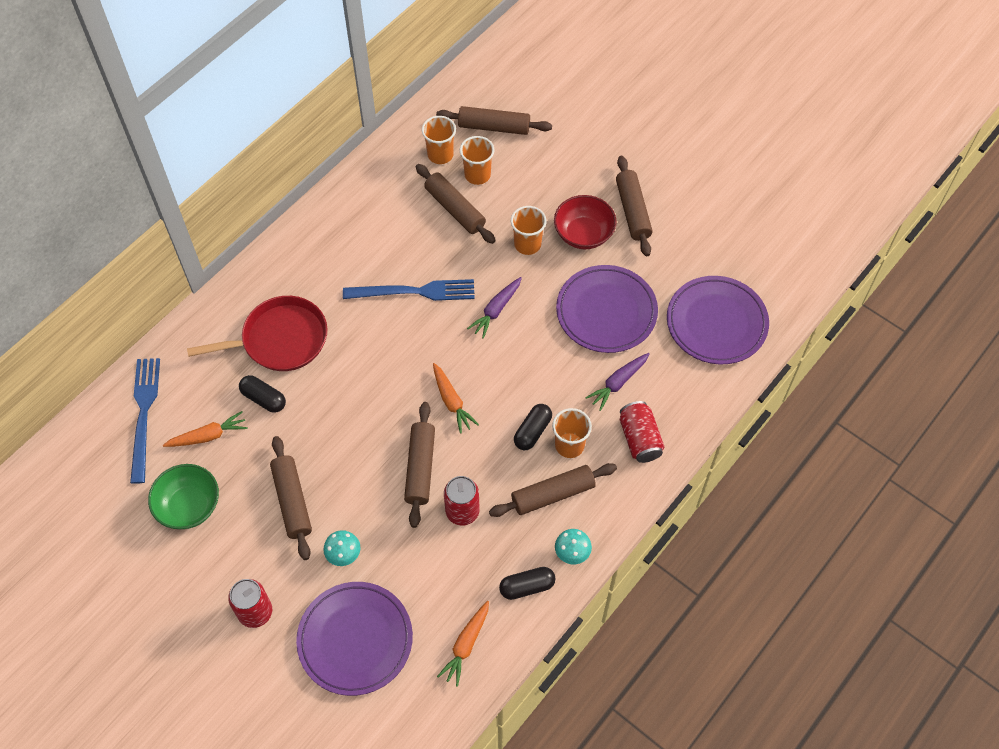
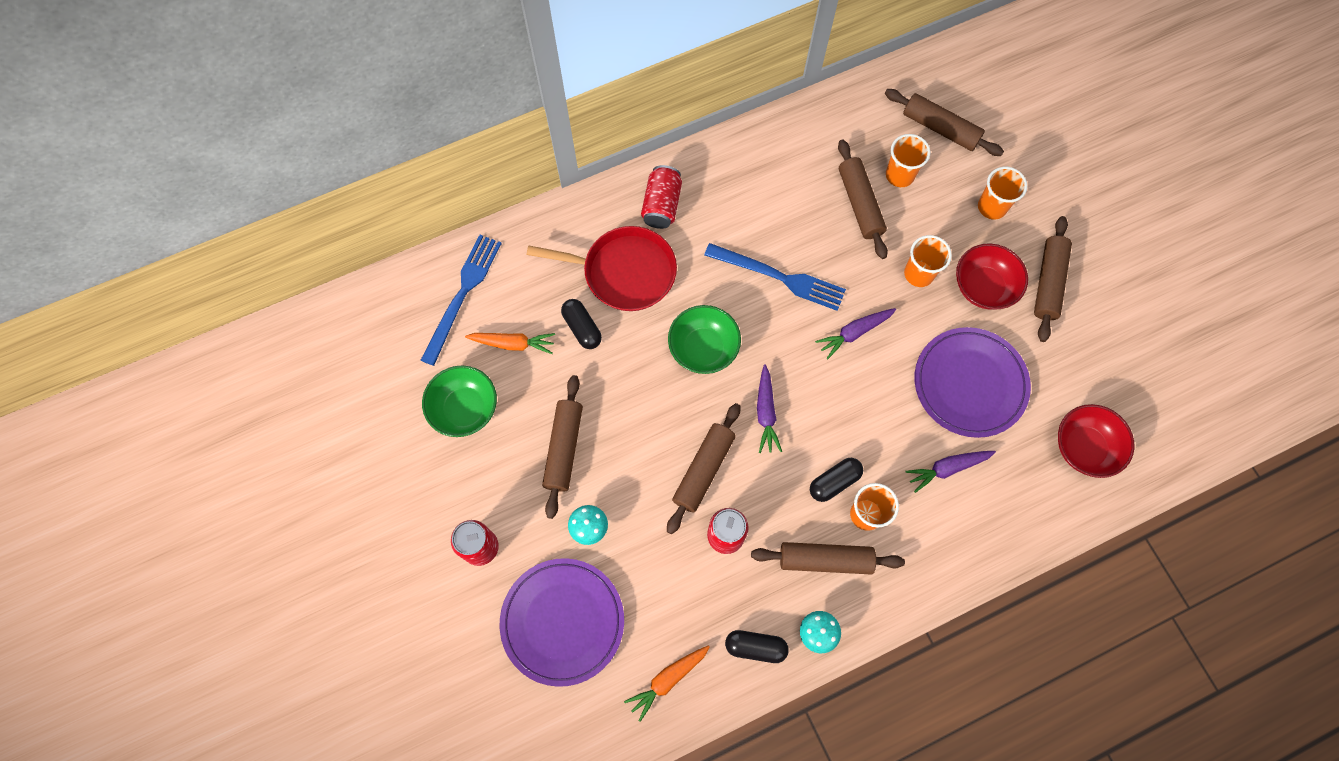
camera: 25 degrees right, 10 degrees up
orange cup [422,116,456,164] -> orange cup moved to [978,167,1027,220]
orange carrot [433,363,479,434] -> purple carrot [757,364,782,453]
red can [620,401,664,463] -> red can moved to [641,165,682,229]
purple plate [667,276,769,364] -> red bowl [1058,404,1134,478]
none -> green bowl [668,305,741,374]

